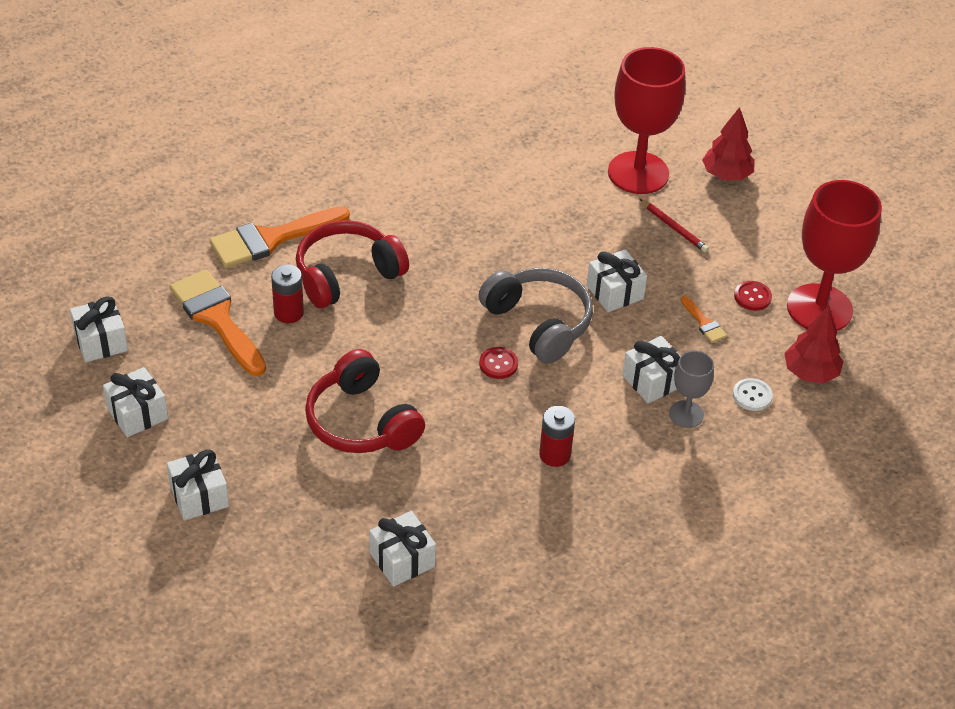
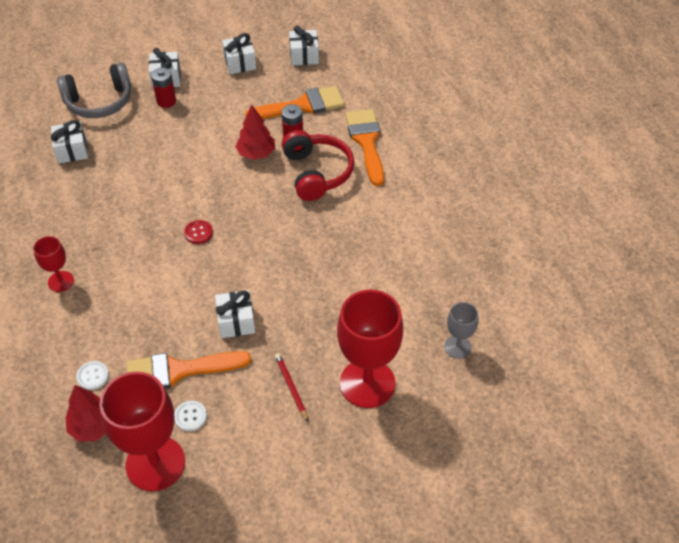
camera: 110 degrees right, 5 degrees up
red headphones [305,349,425,453] -> none
grey headphones [478,268,593,364] -> grey headphones moved to [57,62,131,118]
red battery [539,406,575,467] -> red battery moved to [151,68,176,108]
white gift [622,336,680,403] -> none
red pencil [640,199,709,253] -> red pencil turned 90 degrees clockwise [275,353,308,422]
grey goblet [669,351,714,428] -> grey goblet moved to [444,302,478,359]
orange brush [681,296,727,343] -> orange brush [126,351,251,389], size x2.24
red tree [702,107,755,180] -> red tree moved to [235,104,275,160]
red button [734,281,772,311] -> white button [174,401,207,431]
none -> red goblet [33,236,74,292]

